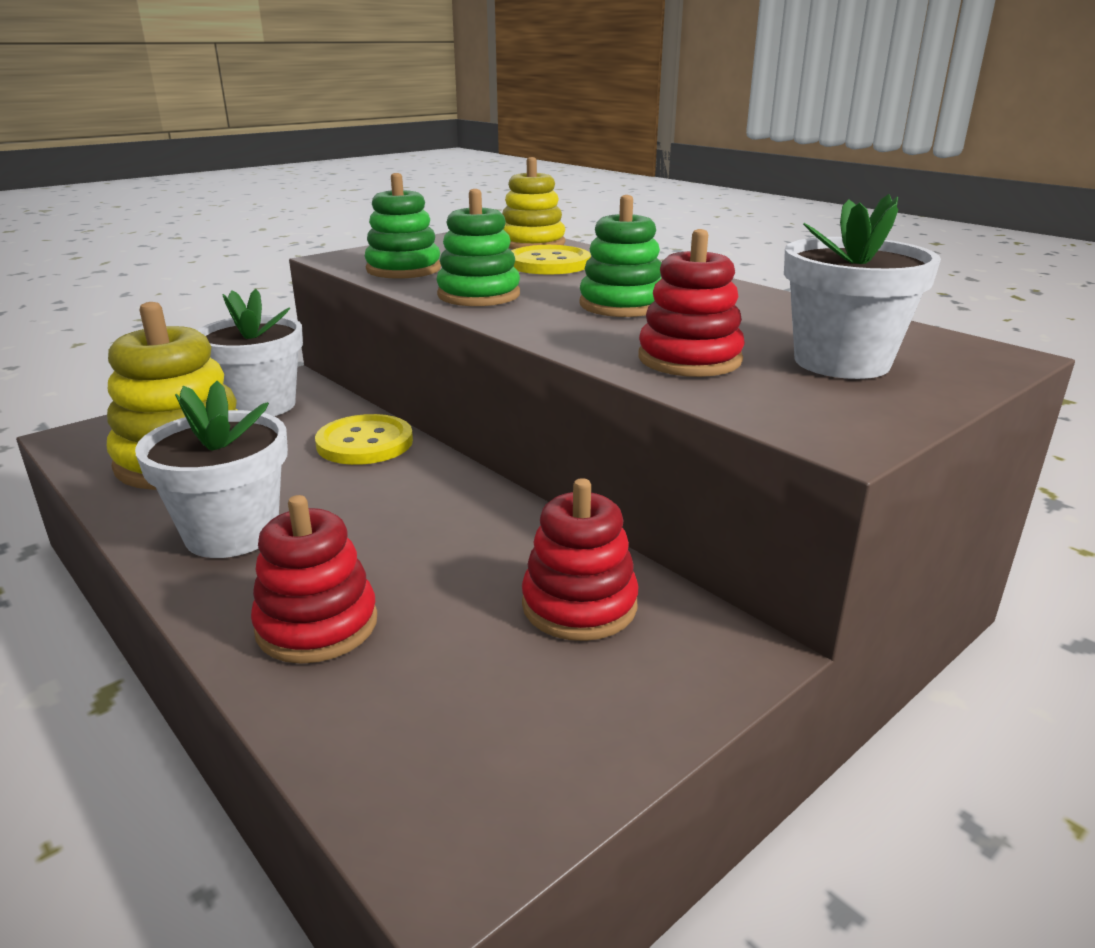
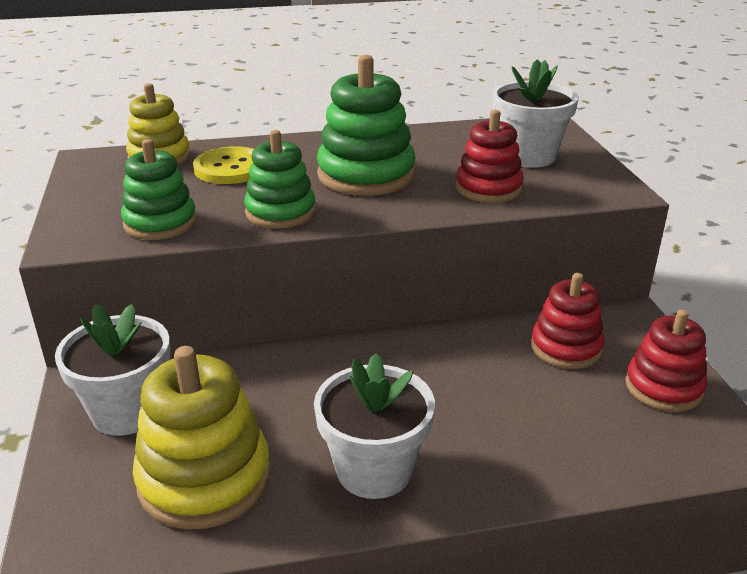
camera: 60 degrees left, 5 degrees up
red stacking toy [251,495,377,664] -> red stacking toy moved to [625,309,707,412]
yellow button [315,414,413,465] -> none
green stacking toy [579,195,662,317] -> green stacking toy [317,55,416,196], size x1.52

